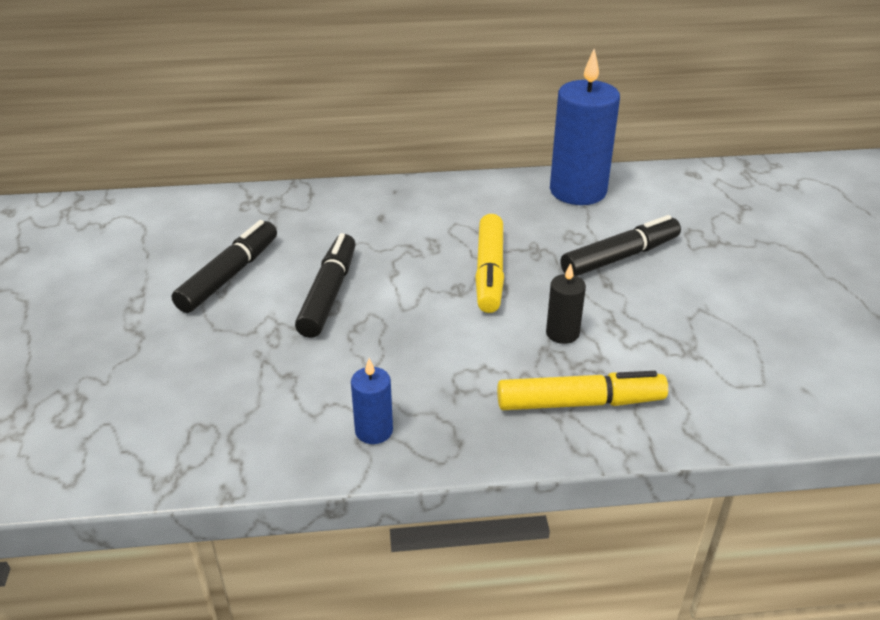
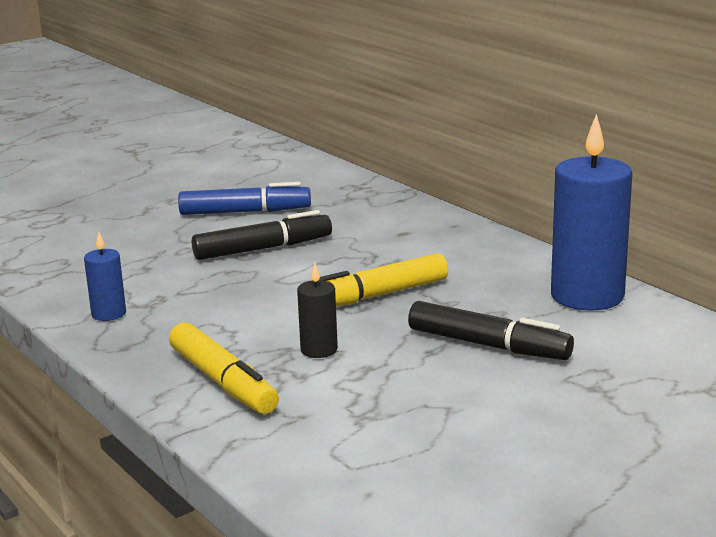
camera: 60 degrees right, 15 degrees down
black marker [172,220,277,313] -> blue marker [178,182,311,215]

